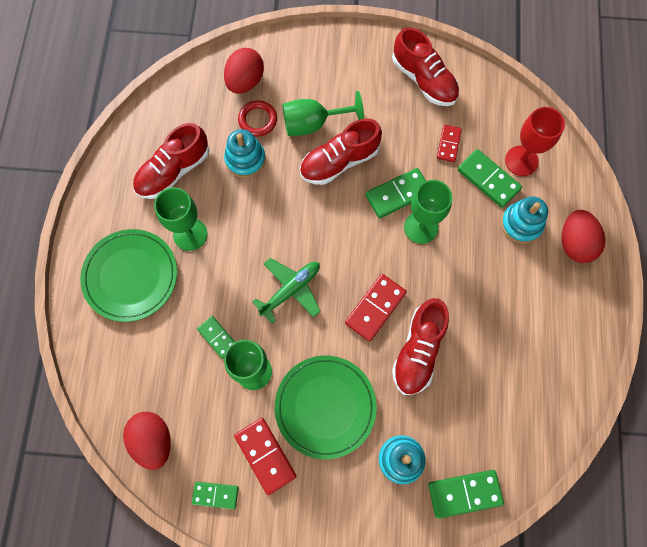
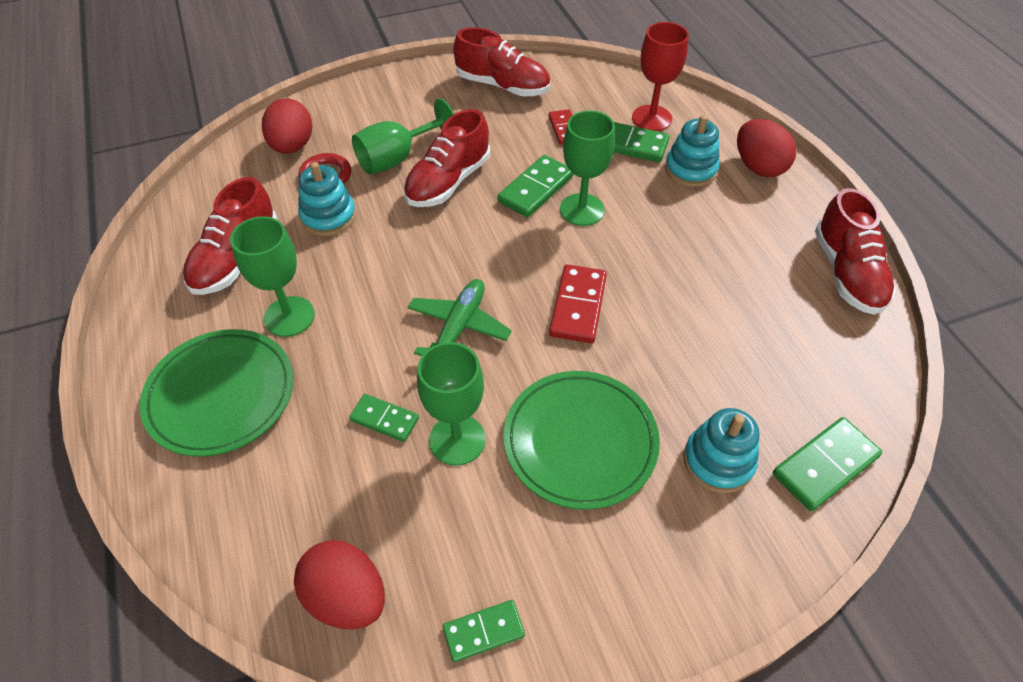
camera: 25 degrees left, 20 degrees down
red domino [234,418,297,495] -> none
red shoe [392,298,449,395] -> red shoe moved to [815,188,896,315]

